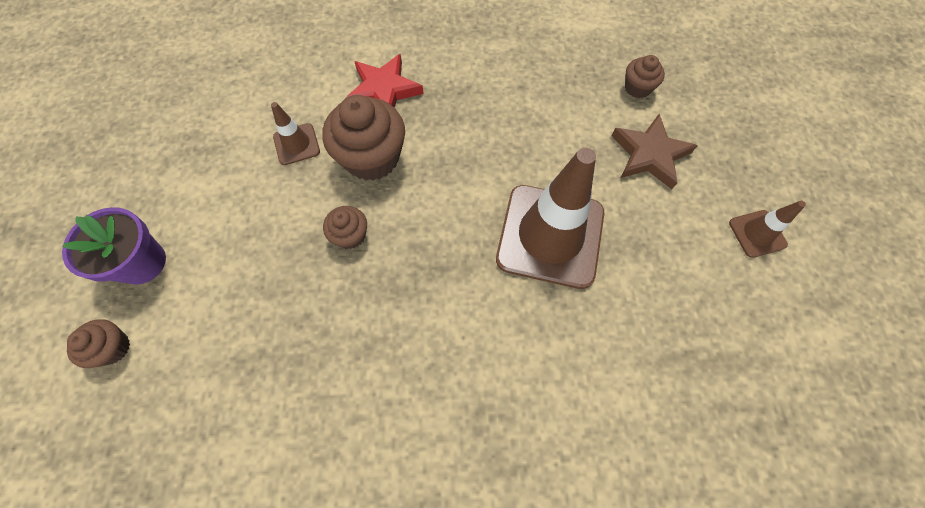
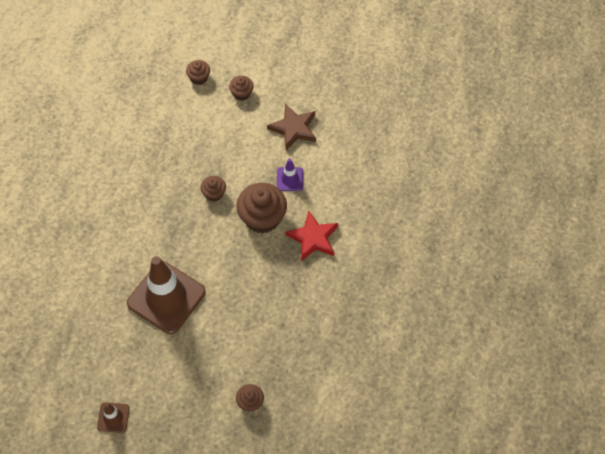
camera: 110 degrees right, 5 degrees down
purple flower pot [62,207,166,285] -> brown cupcake [229,76,254,101]
brown traffic cone [271,102,320,165] -> purple traffic cone [277,158,303,191]
brown star [611,114,697,189] -> brown star moved to [267,103,316,150]

